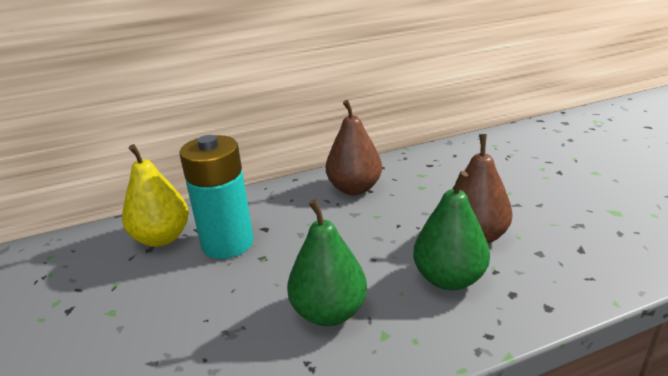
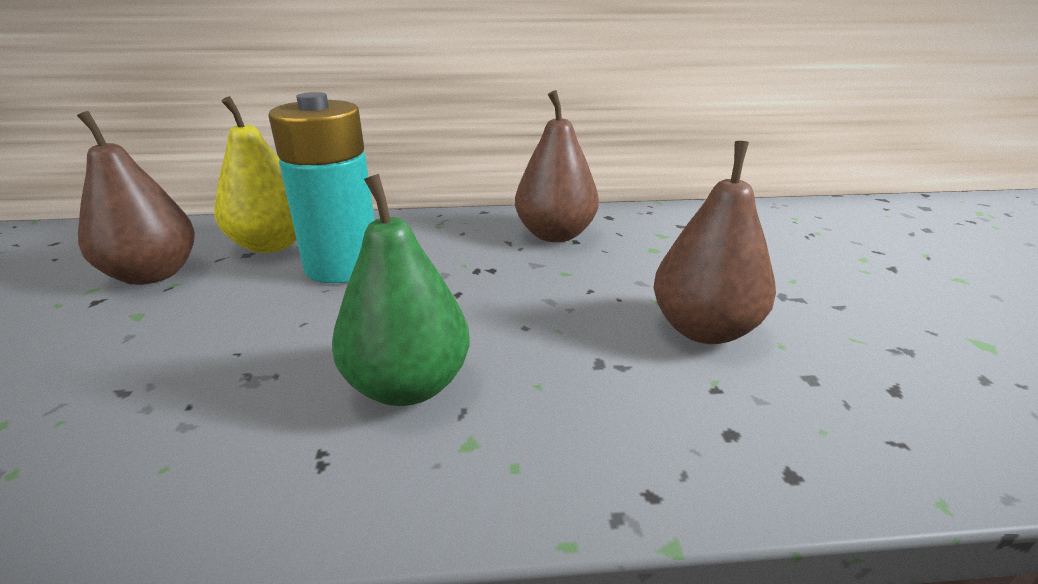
camera: 15 degrees right, 0 degrees up
green pear [413,171,490,290] -> none
none -> brown pear [77,111,195,285]

